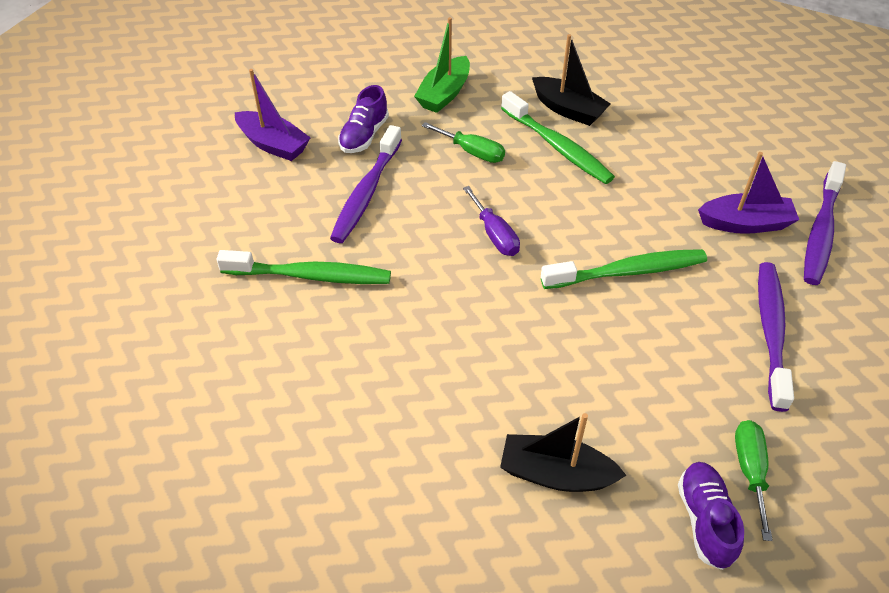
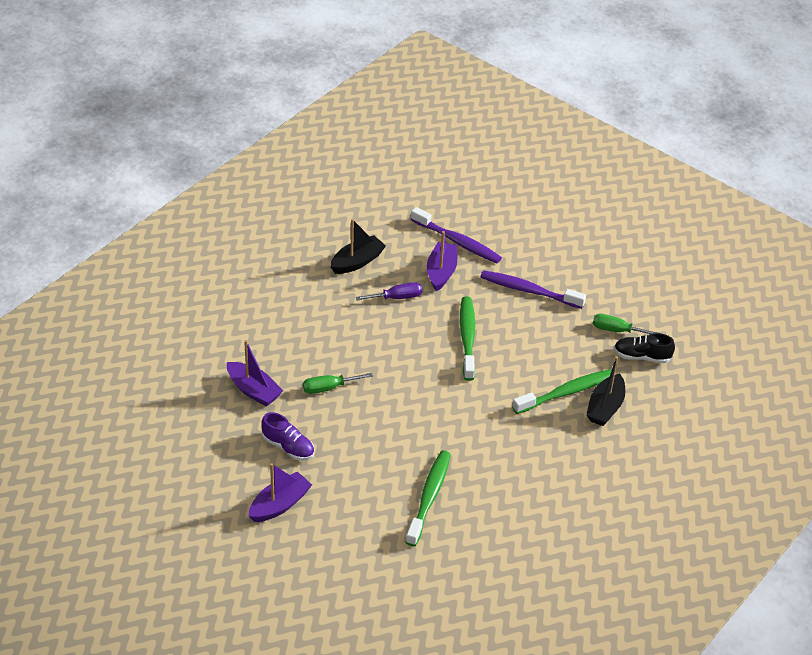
camera: 80 degrees left, 5 degrees down
purple toothbrush [330,125,402,243] -> none
green boat [414,17,470,113] -> purple boat [227,340,283,407]
green screwdriver [422,122,505,163] -> green screwdriver turned 150 degrees counterclockwise [303,373,373,394]
purple screwdriver [463,186,520,256] -> purple screwdriver moved to [356,282,422,300]
green toothbrush [501,91,615,184] -> green toothbrush moved to [512,369,612,414]
black boat [532,34,611,126] -> black boat moved to [330,219,386,274]
purple shoe [678,462,744,570] -> black shoe [614,333,675,363]

